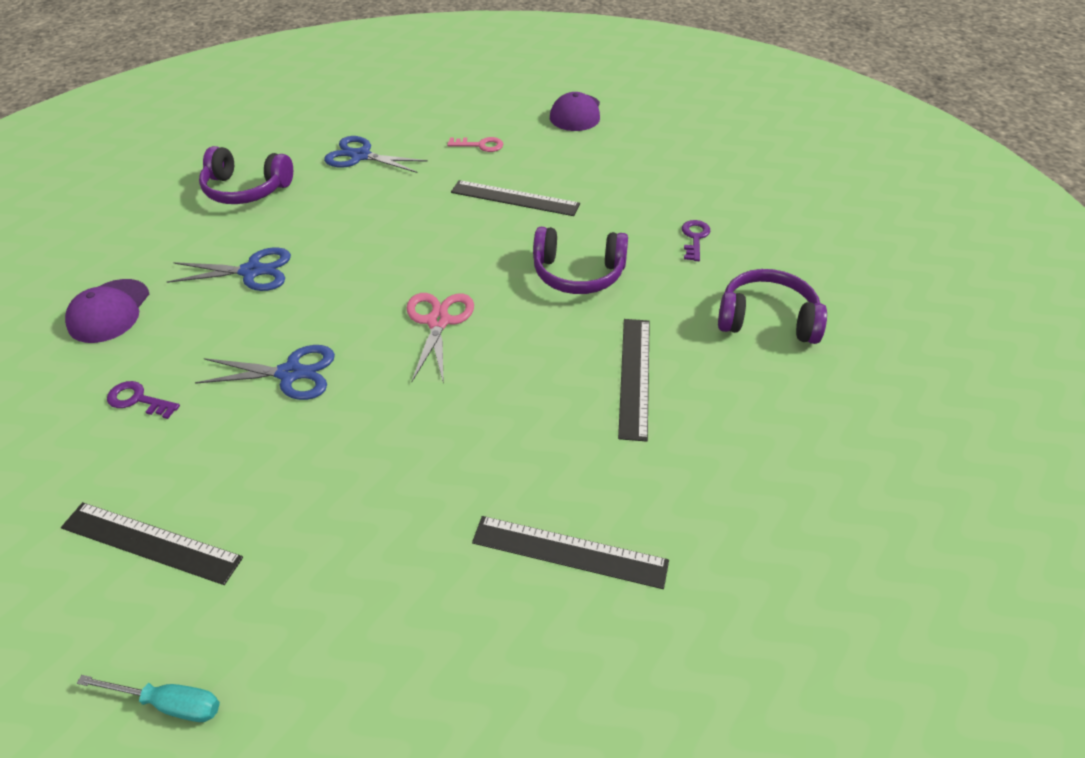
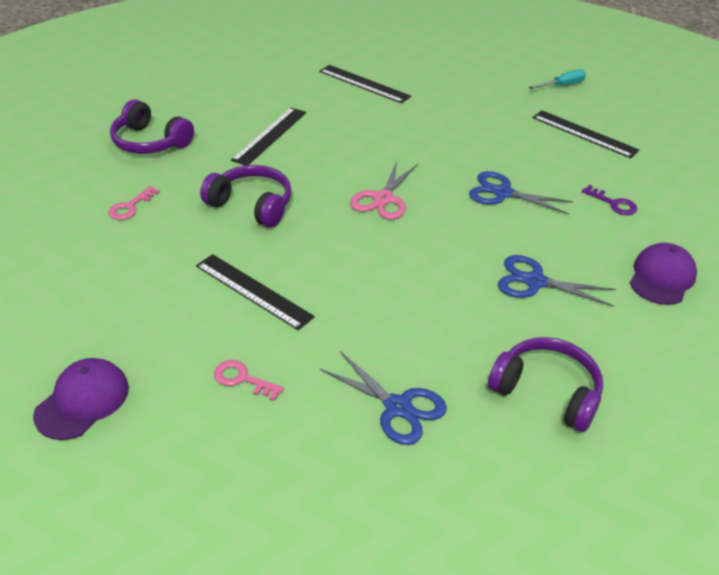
camera: 160 degrees left, 5 degrees down
turquoise screwdriver [77,675,220,722] -> turquoise screwdriver turned 120 degrees clockwise [528,69,586,89]
purple key [682,220,710,261] -> pink key [109,186,160,220]

